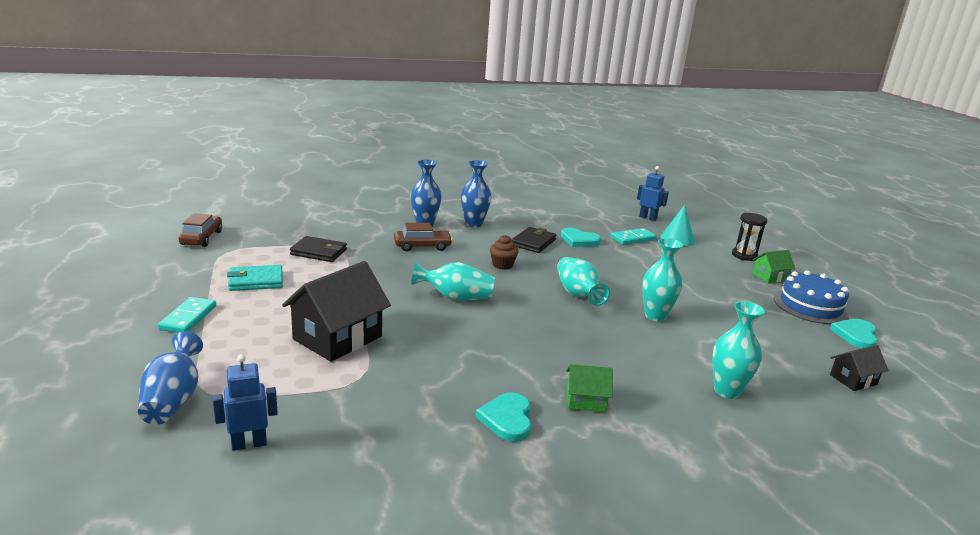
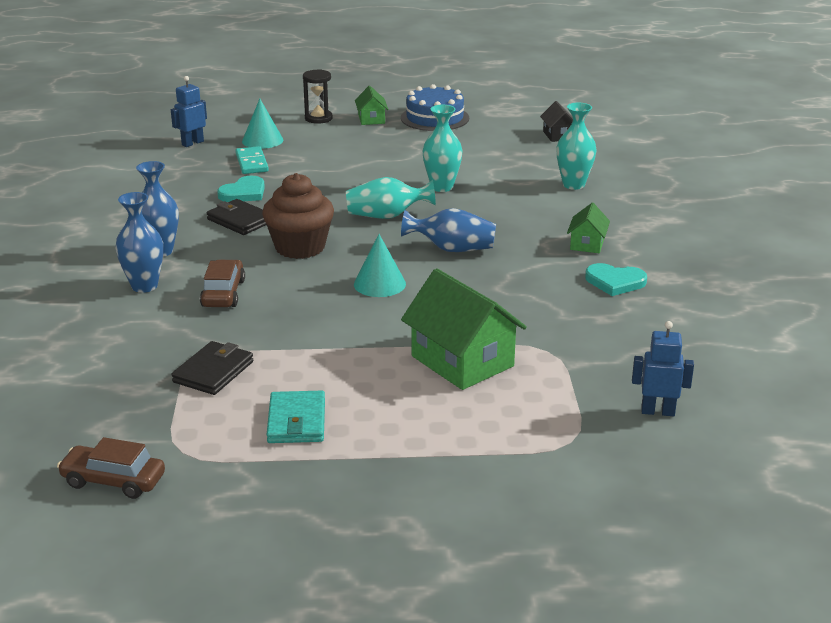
camera: 75 degrees left, 5 degrees up
blue vase [138,331,203,425] -> blue vase moved to [401,208,496,252]
turquoise domino [158,297,216,333] -> none
blue robot [213,354,278,451] -> blue robot turned 105 degrees clockwise [632,321,694,416]
black house [282,261,391,362] -> green house [401,268,527,390]
turquoise vase [411,262,495,301] -> turquoise cone [354,234,406,297]
brown cupcake [490,235,519,270] -> brown cupcake [262,173,334,259], size x1.92
turquoise heart [830,319,878,349] -> none

